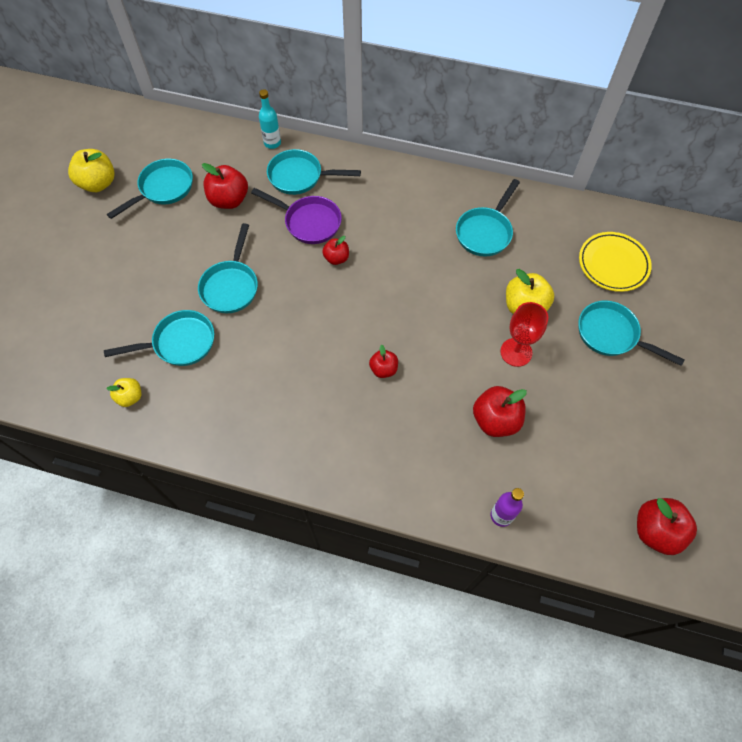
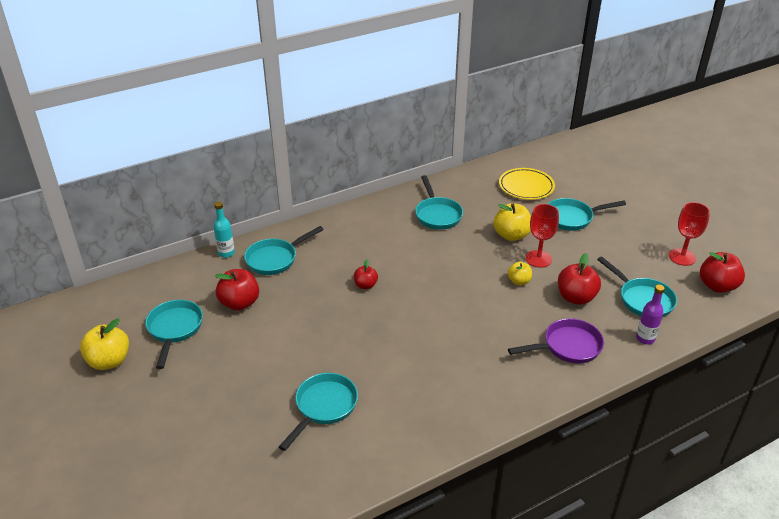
camera: 45 degrees left, 25 degrees down
yellow apple [106,378,141,407] -> yellow apple moved to [508,262,532,285]
turquoise pan [198,223,258,313] -> turquoise pan moved to [597,256,677,317]
purple pan [251,188,342,244] -> purple pan moved to [508,318,604,364]
red apple [369,344,398,378] -> none
none -> red goblet [669,202,710,266]

